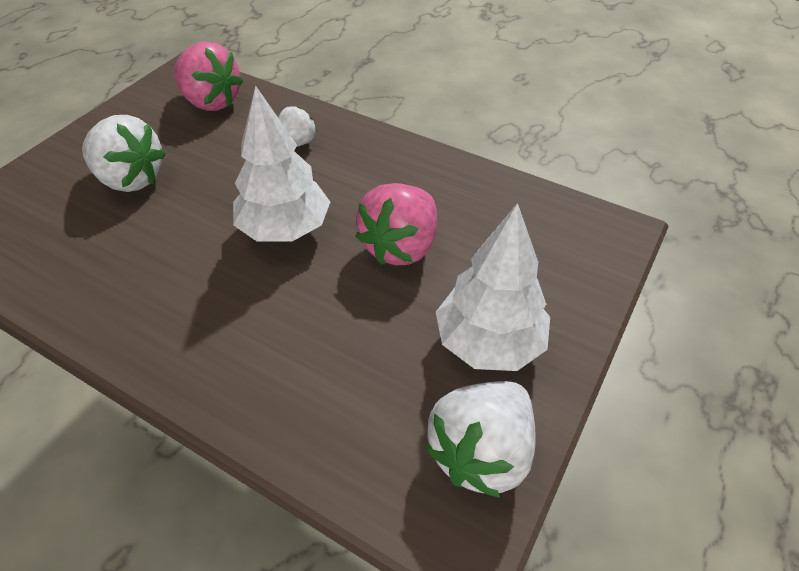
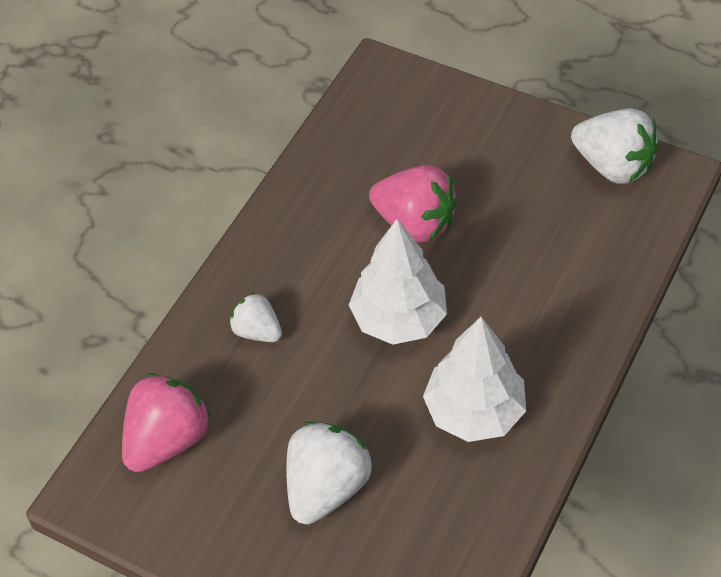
camera: 90 degrees left, 5 degrees up
white tree [436,203,550,371] -> white tree moved to [423,317,526,442]

